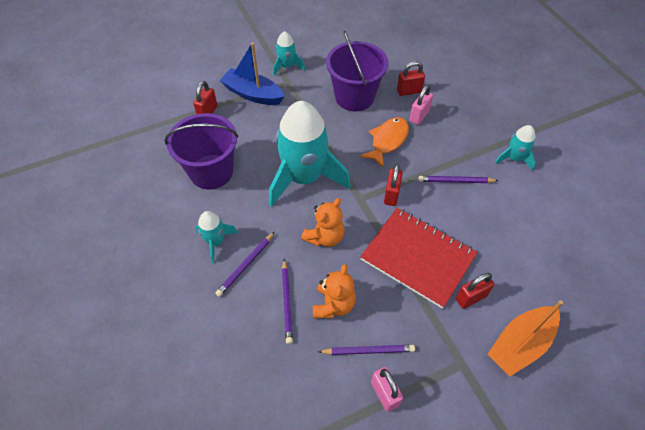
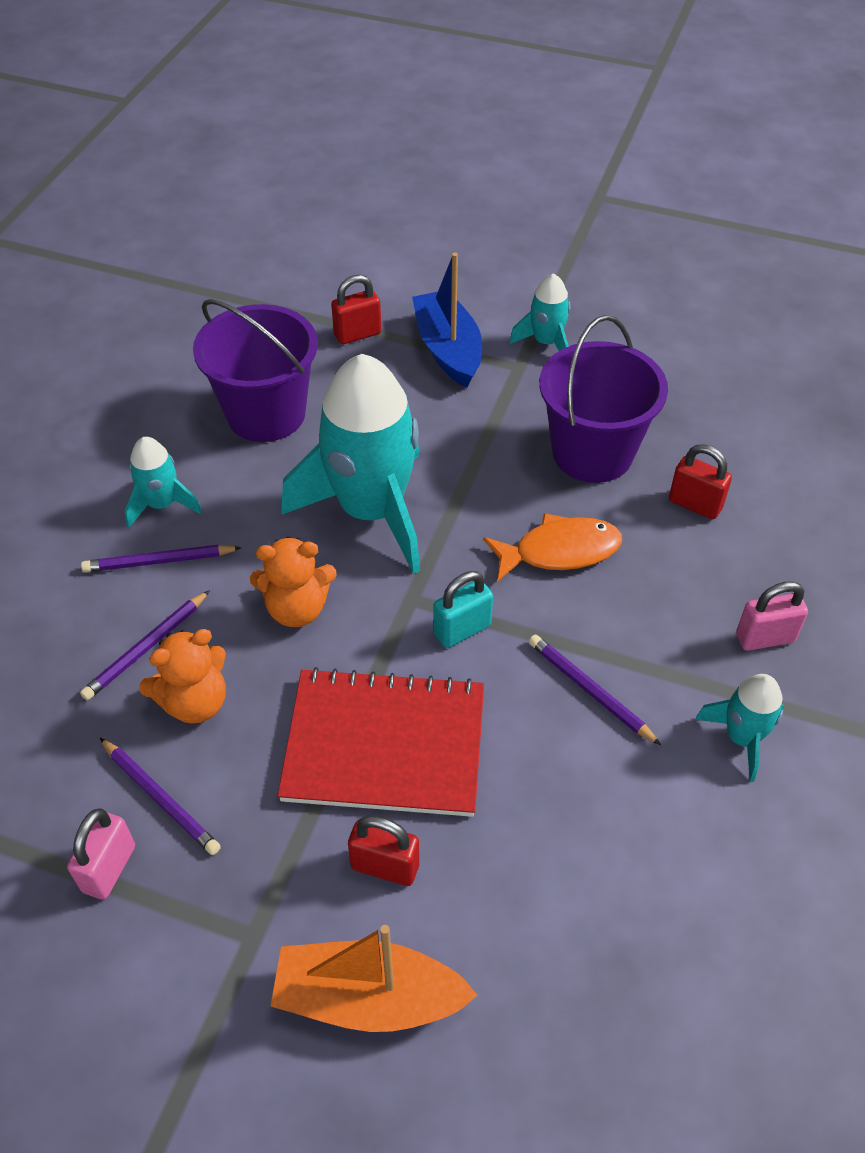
camera: 45 degrees right, 5 degrees down
red notebook [360,208,478,309] -> red notebook turned 75 degrees counterclockwise [277,667,484,817]
red padlock [384,164,403,206] -> turquoise padlock [433,571,493,648]
pink padlock [409,85,433,125] -> pink padlock moved to [736,581,808,651]

